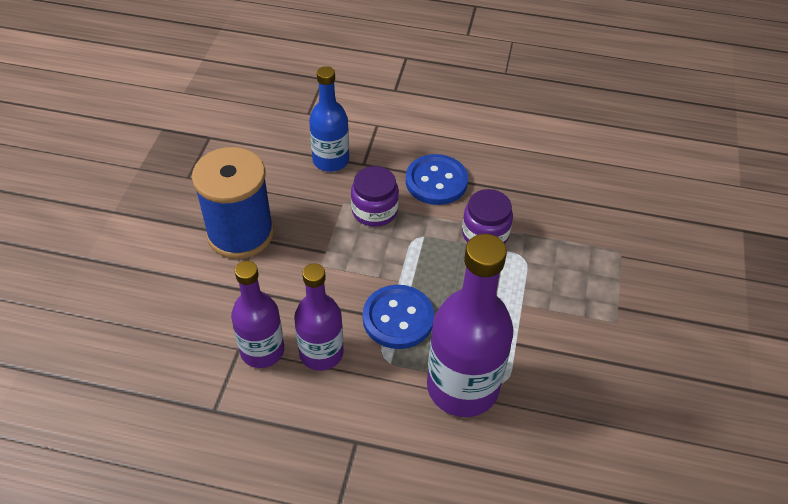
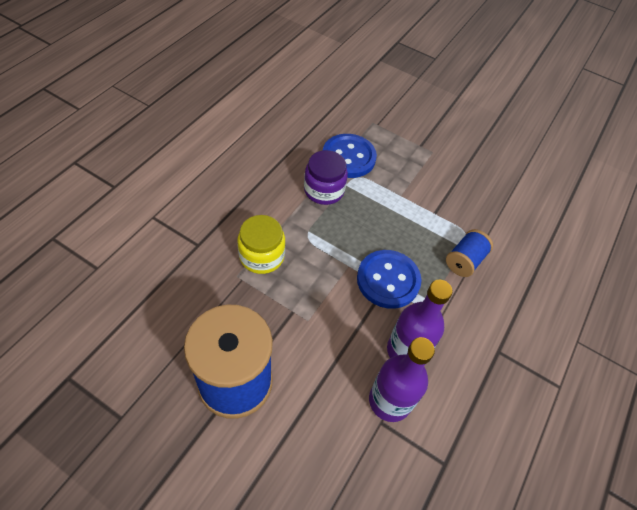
camera: 75 degrees left, 5 degrees up
blue bottle [309,66,349,172] -> none
purple jar [351,166,399,227] -> yellow jar [237,215,285,274]
blue button [406,154,468,205] -> blue button moved to [323,134,377,178]
purple bottle [427,234,513,417] -> blue spool [446,229,493,277]

